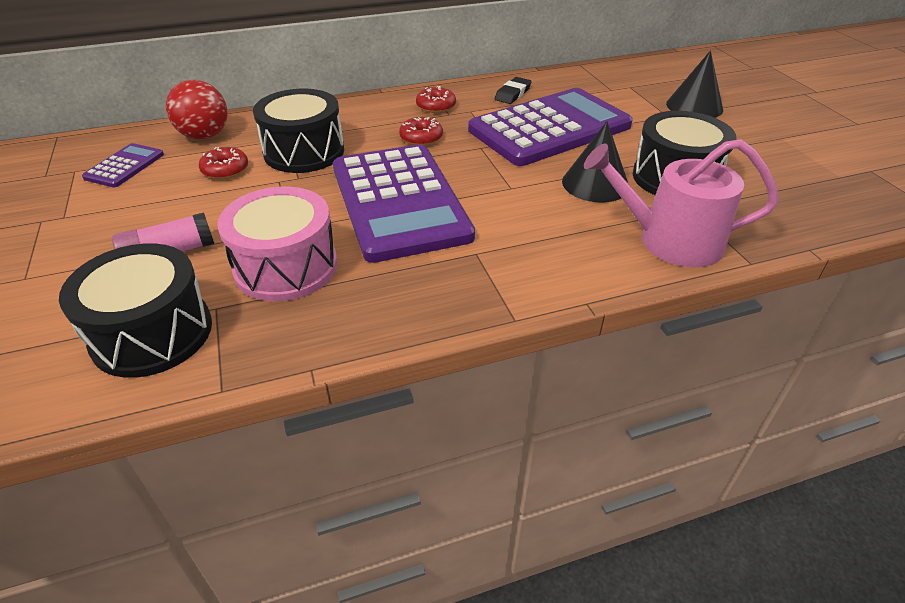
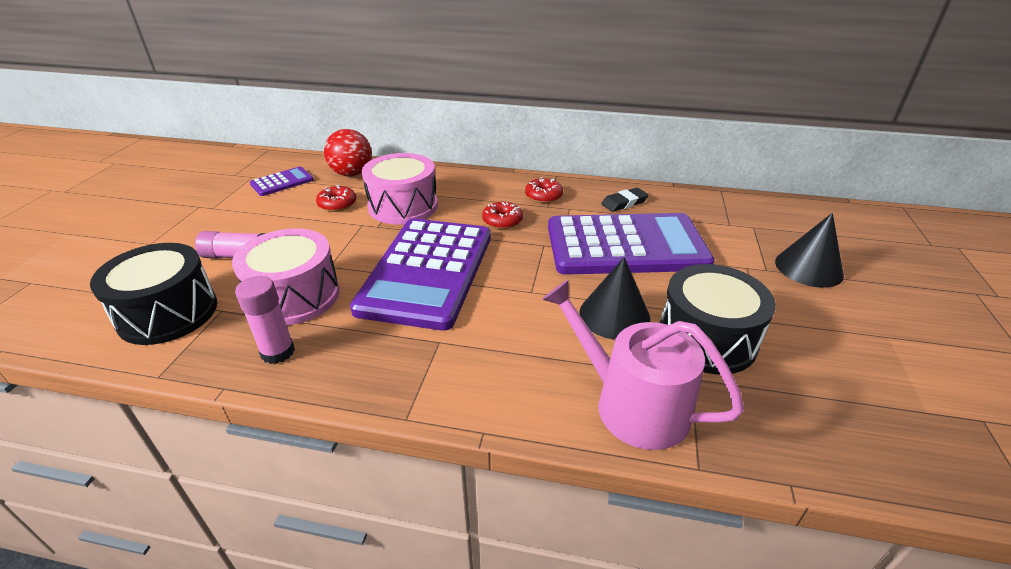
camera: 30 degrees right, 5 degrees down
black drum [253,89,344,173] -> pink drum [362,153,438,225]
none -> pink glue stick [235,276,295,364]

